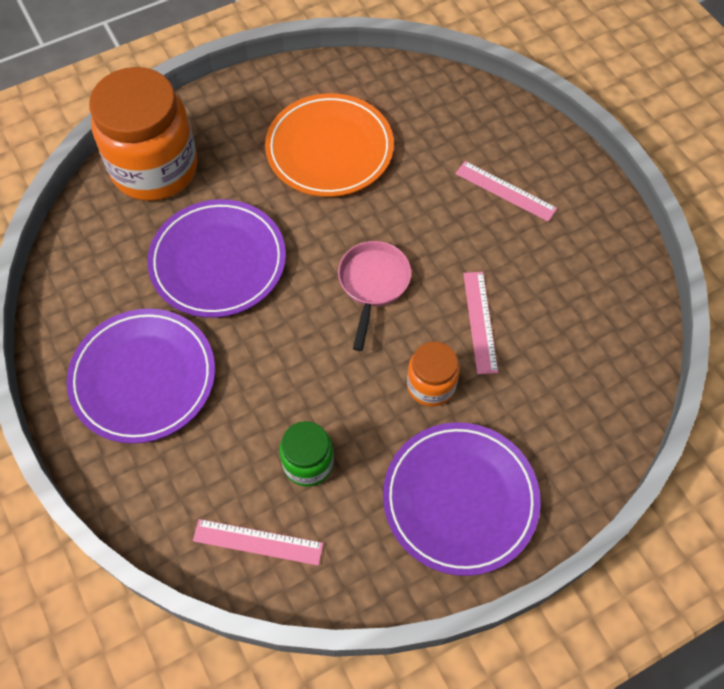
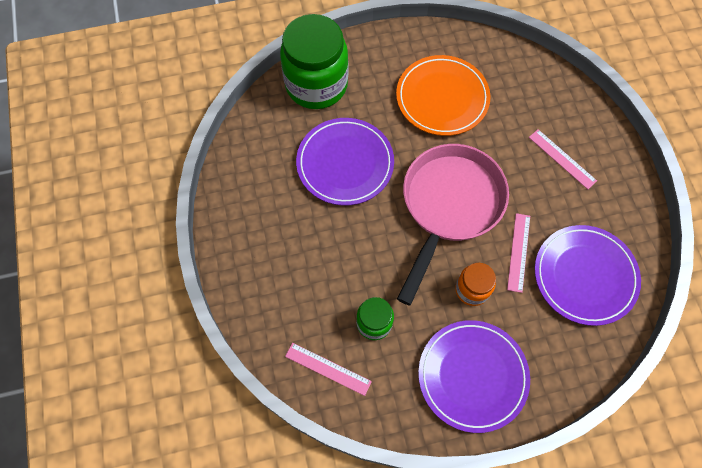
camera: 15 degrees right, 5 degrees up
purple plate [66,309,215,444] -> purple plate moved to [535,225,641,326]
orange jar [89,67,198,201] -> green jar [280,14,348,109]
pink pan [338,241,411,351] -> pink pan [397,144,509,305], size x1.98

